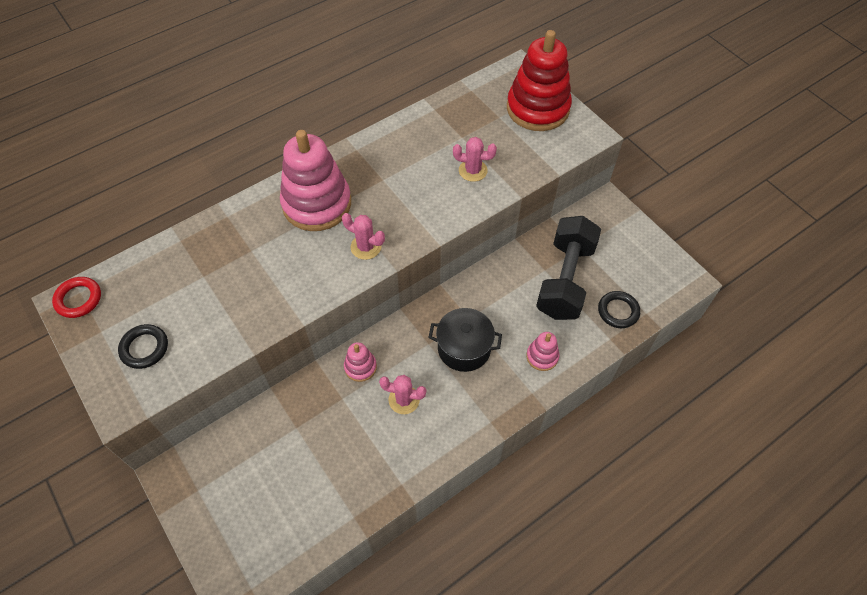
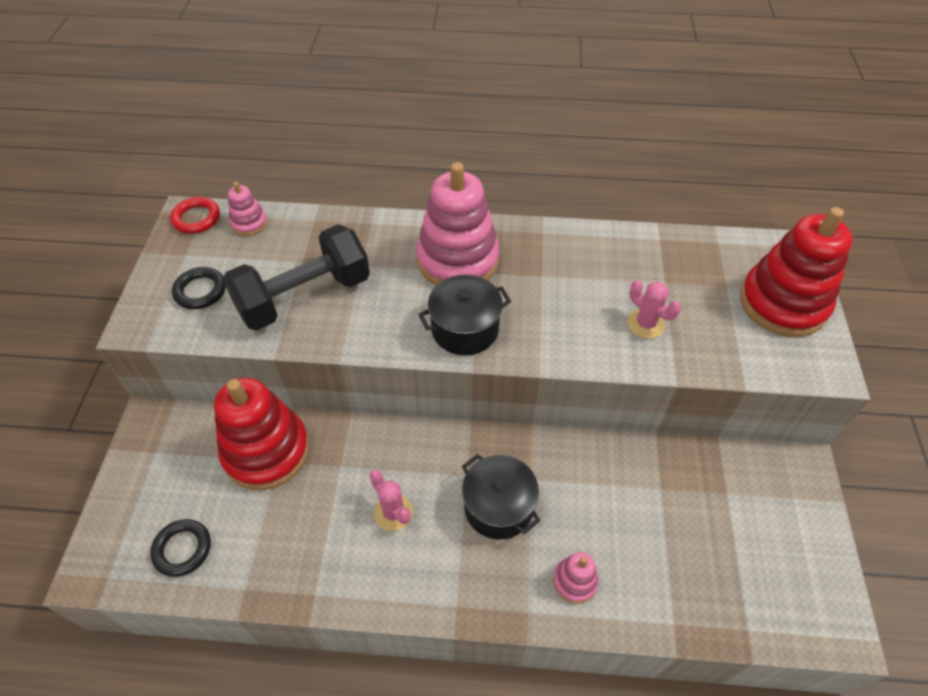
camera: 40 degrees right, 5 degrees down
pink cactus [342,213,385,260] -> black pot [419,275,511,355]
pink stacking toy [344,342,377,382] -> pink stacking toy moved to [228,182,267,236]
black dumbbell [536,216,601,320] -> black dumbbell moved to [223,225,370,331]
black ring [598,291,640,328] -> black ring moved to [150,519,211,577]
none -> red stacking toy [214,378,310,490]

